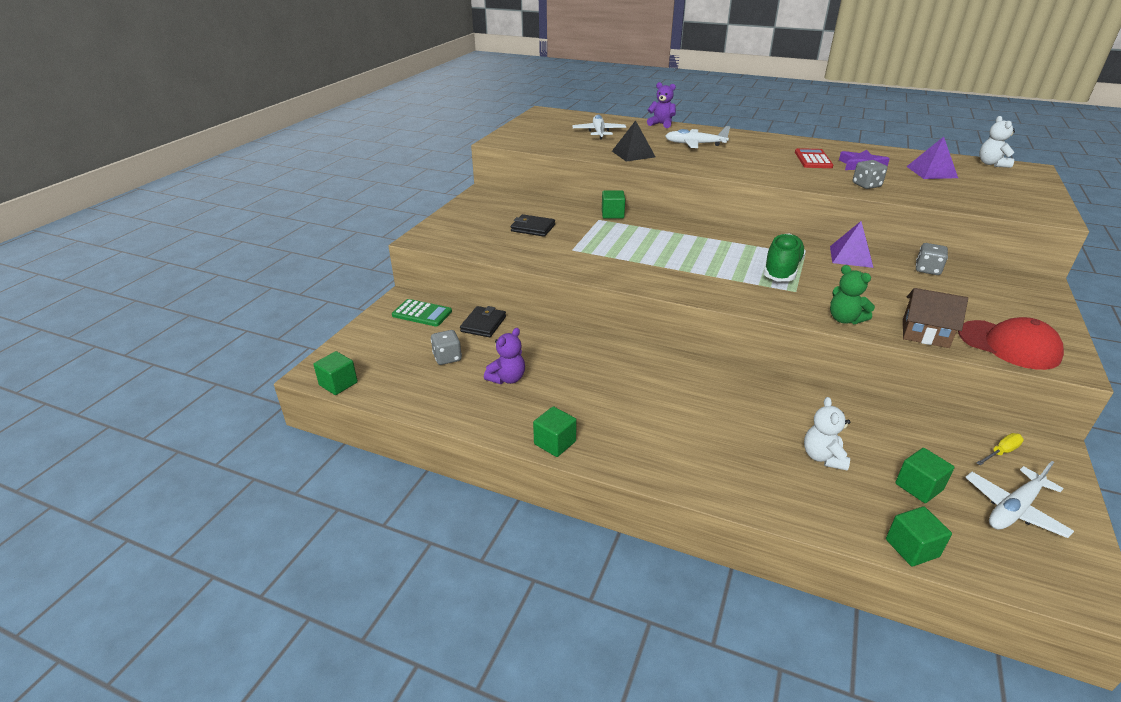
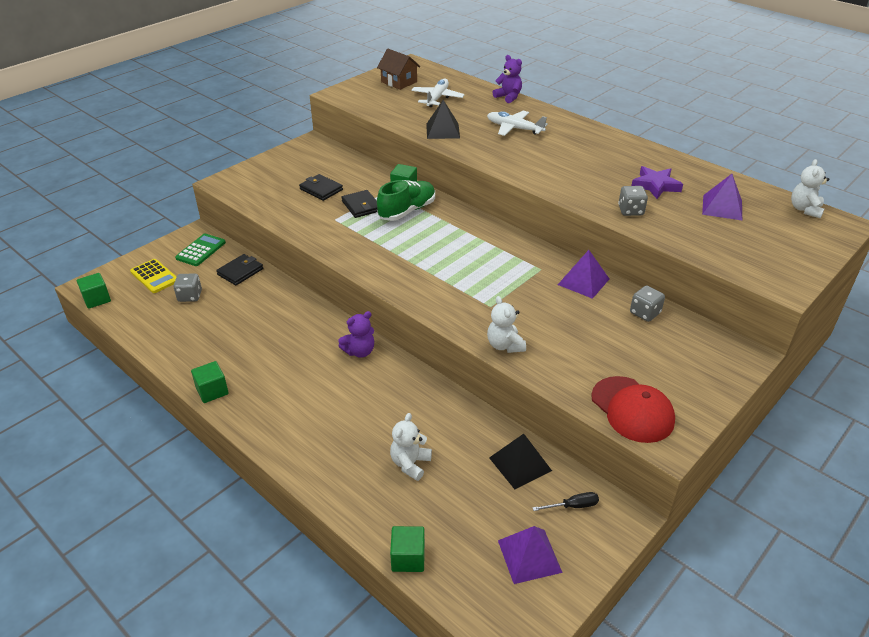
camera: 20 degrees right, 5 degrees up
green calculator [392,299,452,327] -> green calculator turned 105 degrees counterclockwise [175,233,226,266]
purple teddy bear [484,328,525,384] -> purple teddy bear moved to [338,311,374,358]
green shoe [763,233,806,281] -> green shoe moved to [377,180,435,221]
red calculator [795,148,833,168] -> none
green teddy bear [830,265,875,324] -> white teddy bear [487,296,526,353]
green cube [895,448,954,503] -> none
brown house [903,288,968,348] -> brown house moved to [377,49,421,90]
white plane [965,461,1074,538] -> purple pyramid [498,526,563,584]
yellow screwdriver [976,433,1024,466] -> black screwdriver [532,492,599,511]
none -> yellow calculator [130,259,177,293]
none -> black wallet [342,190,377,218]
none -> black pyramid [489,434,552,489]

